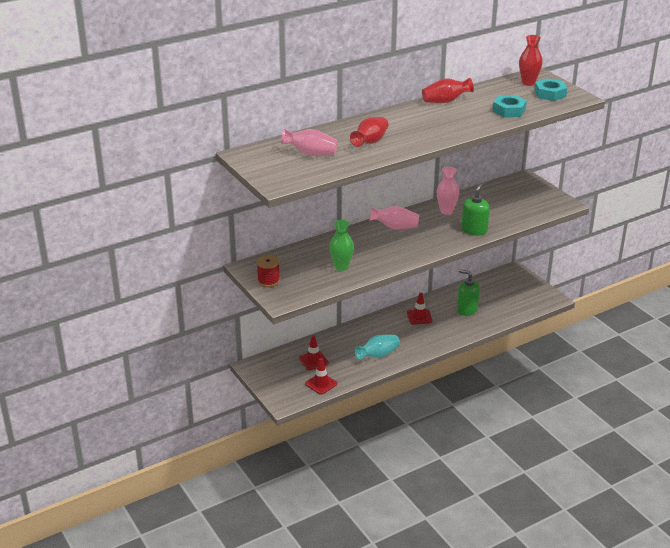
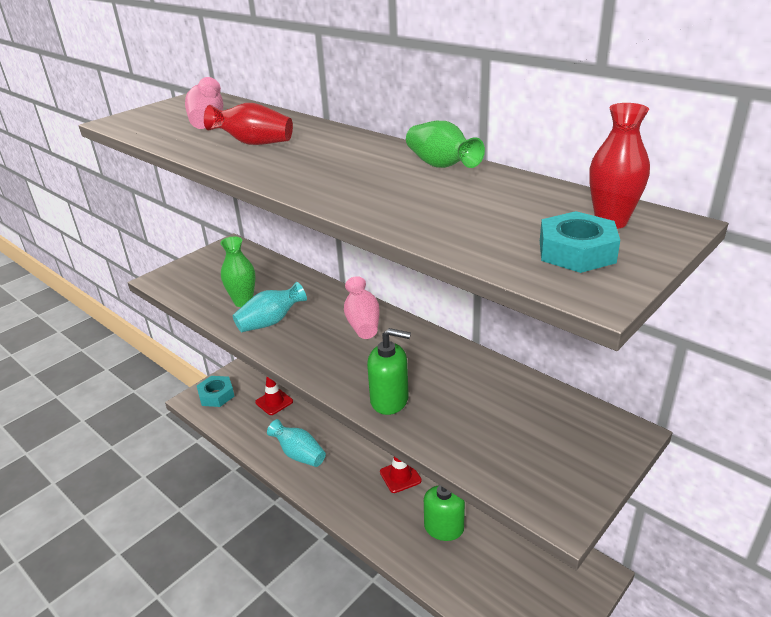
camera: 75 degrees right, 0 degrees up
red spool [257,255,280,287] -> none
red traffic cone [305,358,337,394] -> none
red vase [422,78,474,103] -> green vase [406,121,485,168]
pink vase [437,167,459,215] -> none
turquoise nut [493,95,527,118] -> turquoise nut moved to [197,376,235,407]
none -> turquoise vase [233,282,307,332]

